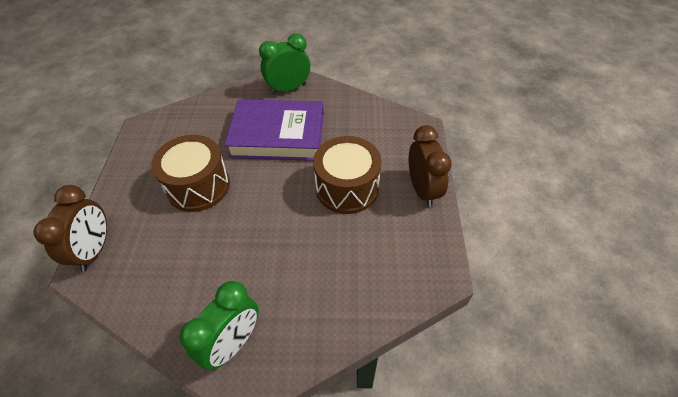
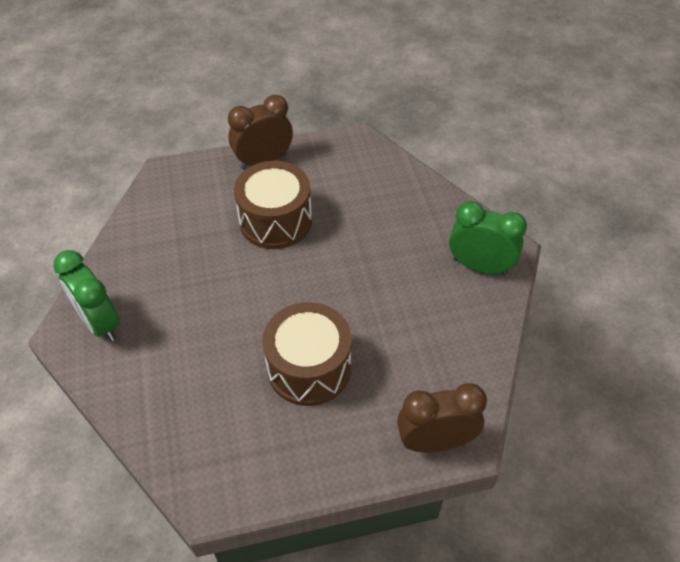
camera: 105 degrees left, 0 degrees up
purple book [224,99,324,161] -> none

